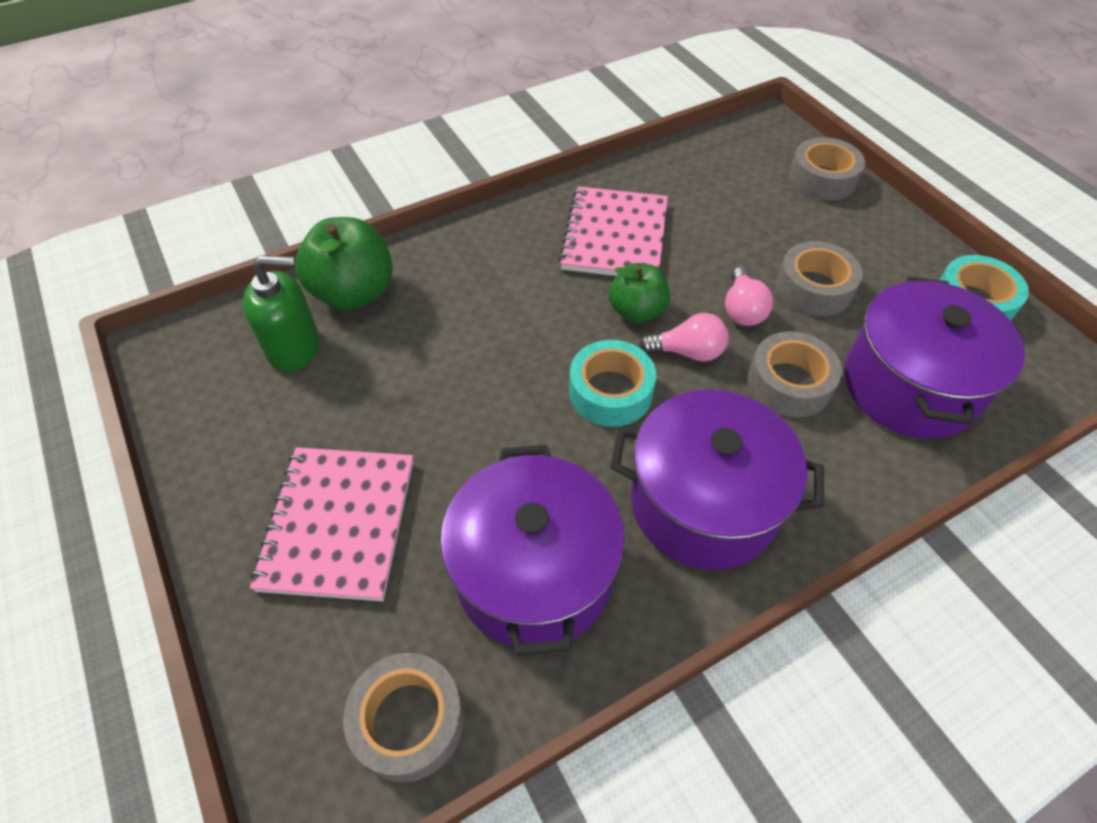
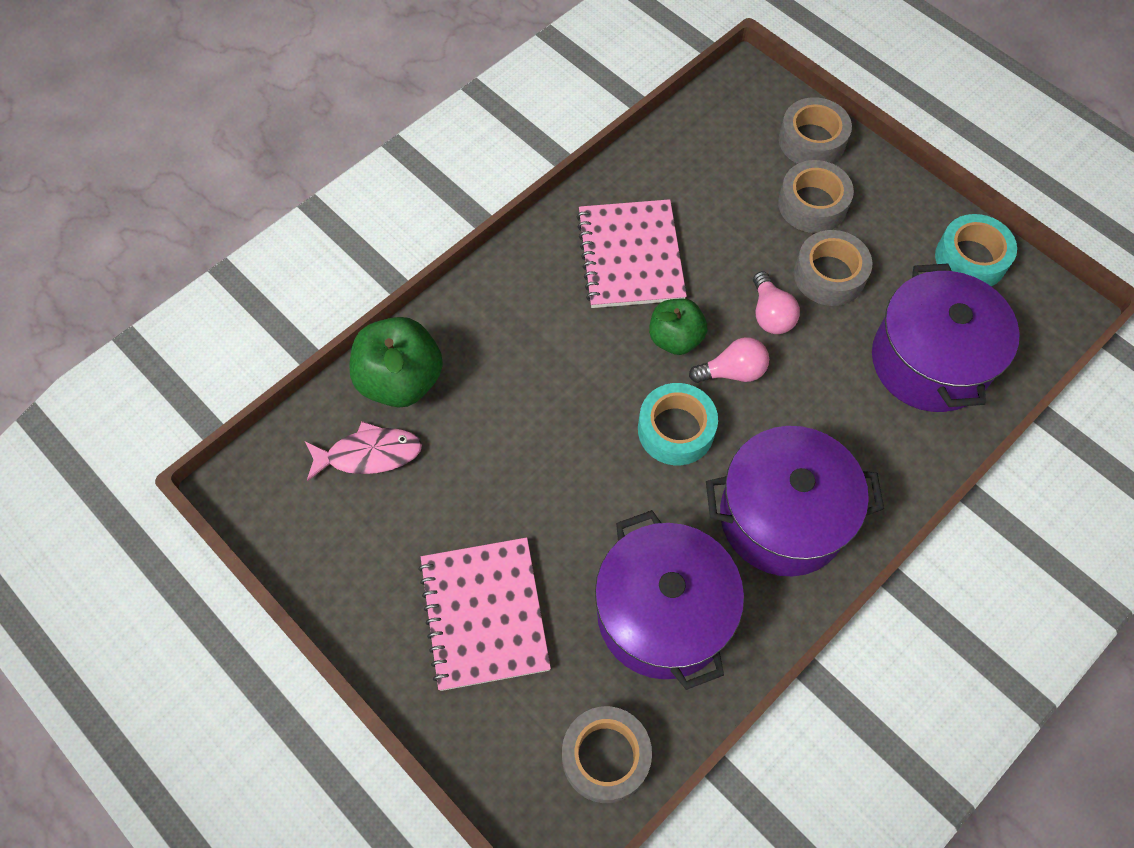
camera: 15 degrees left, 10 degrees up
green soap dispenser [243,256,320,372] -> pink fish [305,421,422,481]
grey tape [748,331,842,418] -> grey tape moved to [778,160,854,233]

